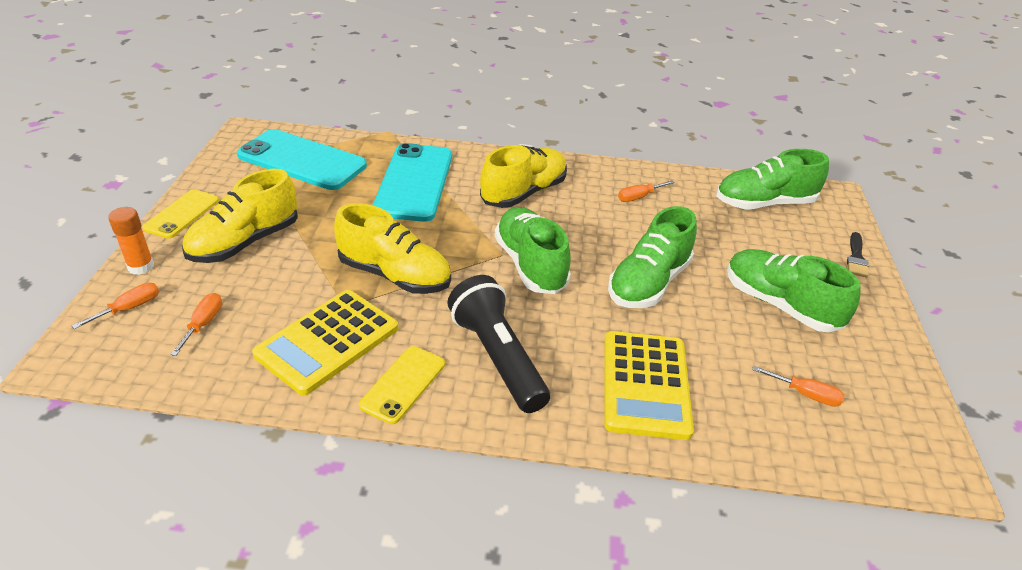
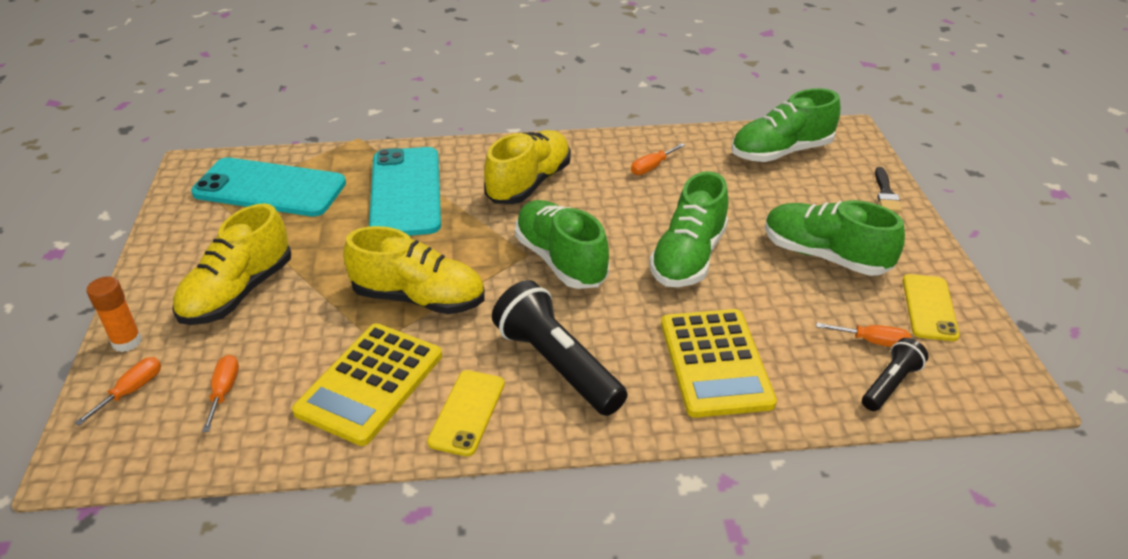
camera: 10 degrees left, 0 degrees up
yellow phone [142,189,219,239] -> yellow phone moved to [903,274,960,341]
none -> black flashlight [862,338,929,411]

